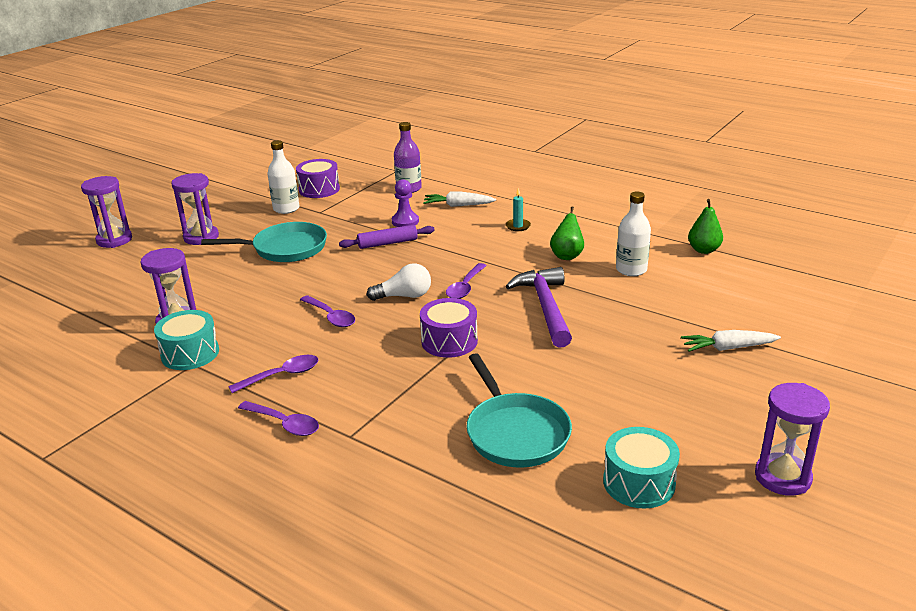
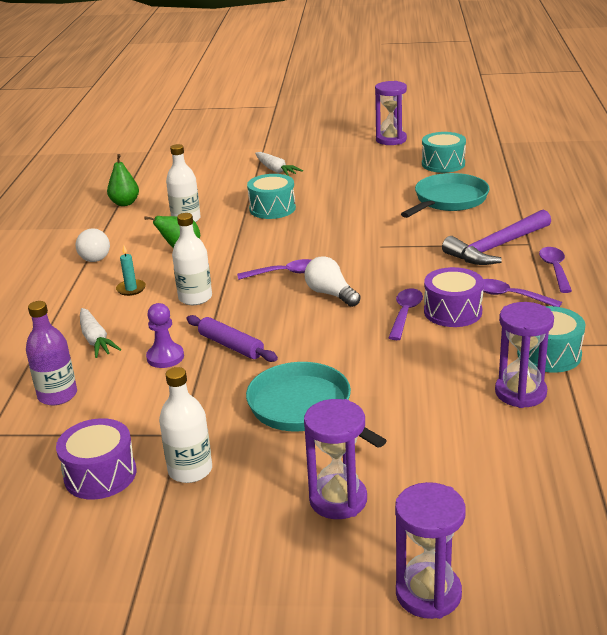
camera: 120 degrees left, 0 degrees up
purple drum [420,298,478,358] -> purple drum moved to [424,267,484,327]
purple hammer [505,267,572,348] -> purple hammer moved to [442,210,551,265]
none -> white light bulb [75,228,110,262]
none -> white bottle [172,213,212,305]
none -> turquoise drum [247,174,296,219]

